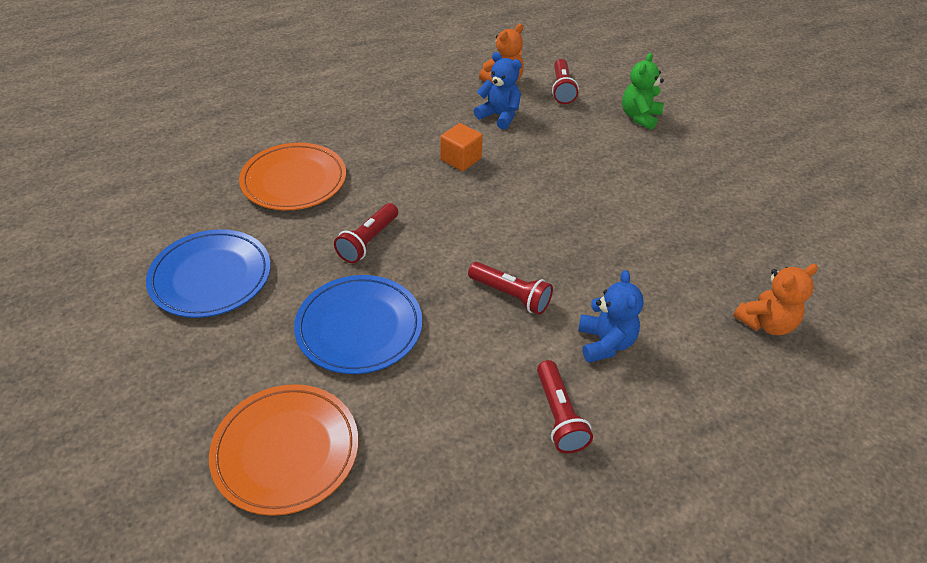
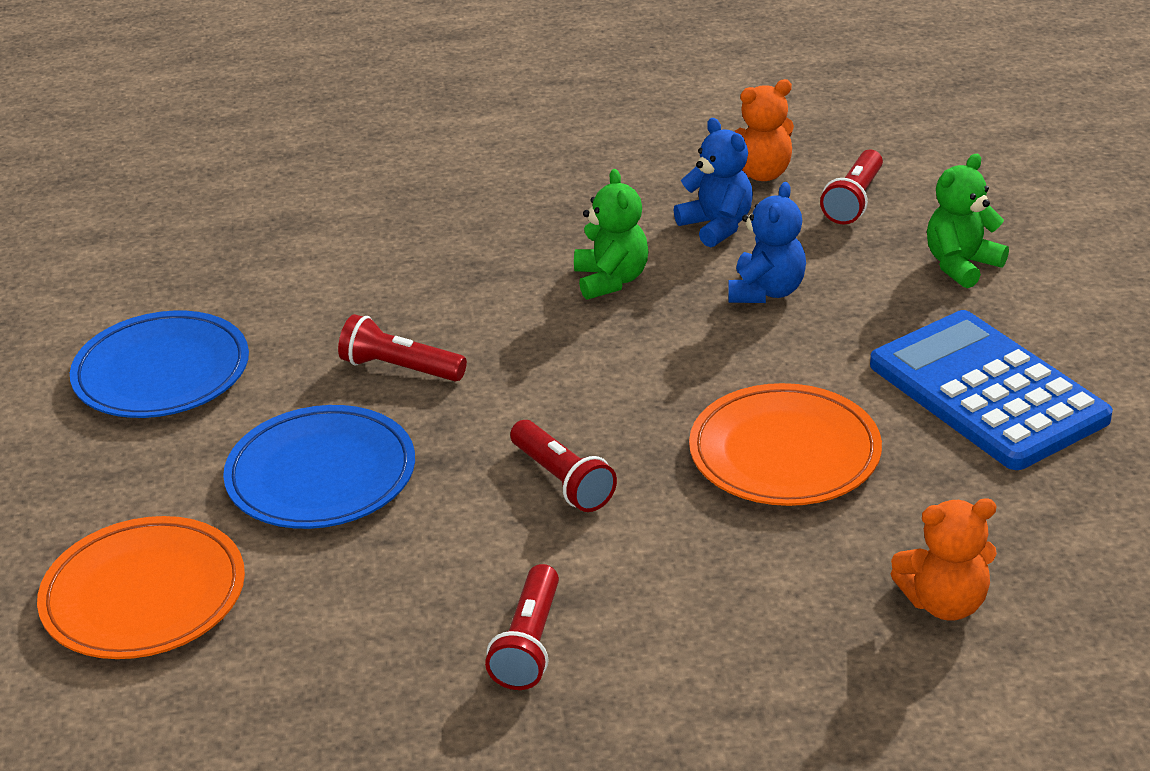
camera: 25 degrees right, 10 degrees down
orange plate [239,143,346,211] -> orange plate moved to [689,383,882,506]
red flashlight [334,203,398,263] -> red flashlight turned 60 degrees clockwise [338,314,467,381]
orange cube [440,123,483,171] -> green teddy bear [574,169,648,300]
blue teddy bear [578,270,644,363] -> blue teddy bear moved to [728,182,806,303]
none -> blue calculator [870,310,1113,470]

